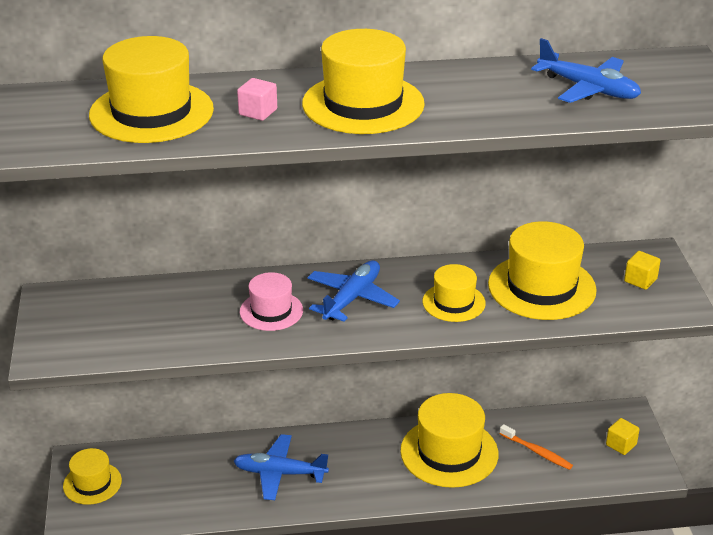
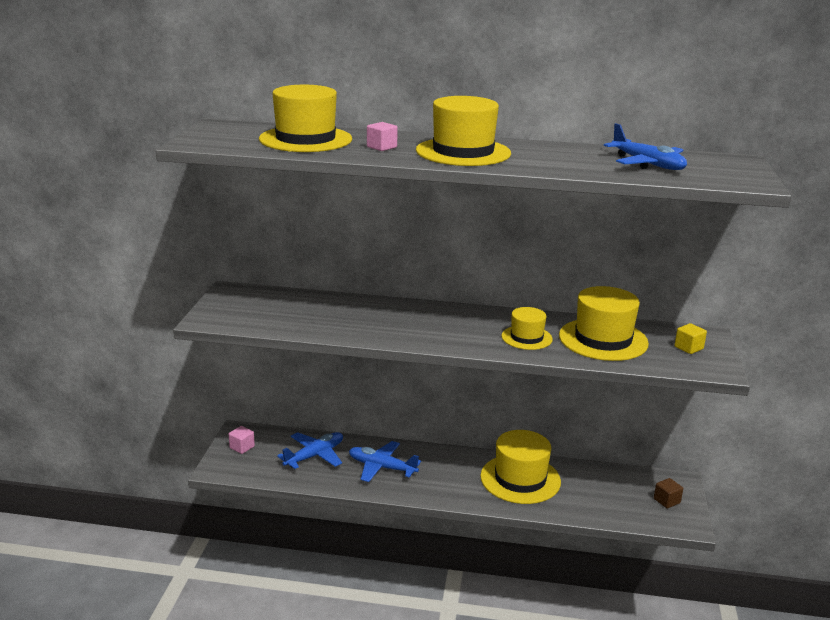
camera: 15 degrees right, 10 degrees down
yellow hat [63,448,122,505] -> pink cube [229,426,255,454]
pink hat [240,272,303,331] -> none
blue plane [308,260,400,322] -> blue plane moved to [277,432,343,469]
orange toothbrush [500,424,573,470] -> none
yellow cube [606,418,640,455] -> brown cube [654,478,683,508]

